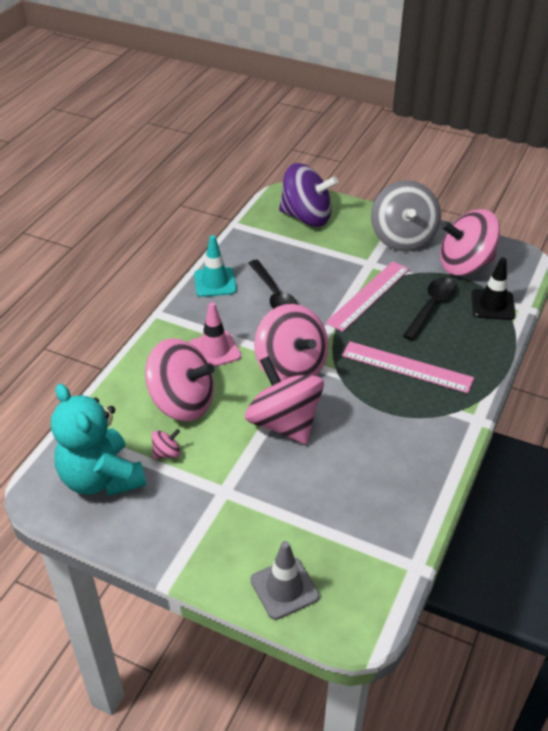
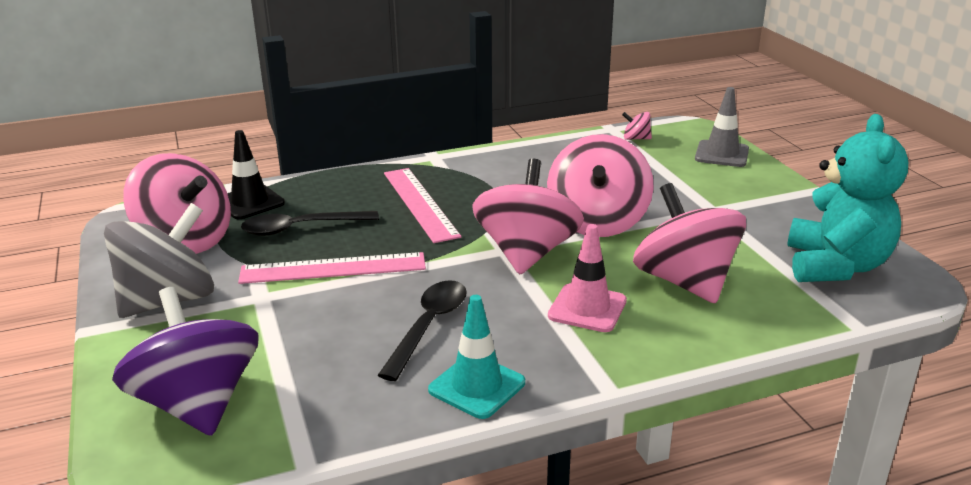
camera: 135 degrees left, 15 degrees down
pink spinning top [152,429,181,459] -> pink spinning top moved to [622,112,652,140]

